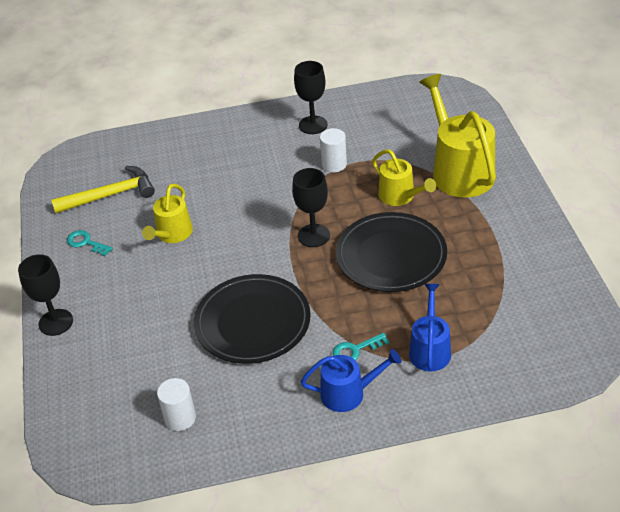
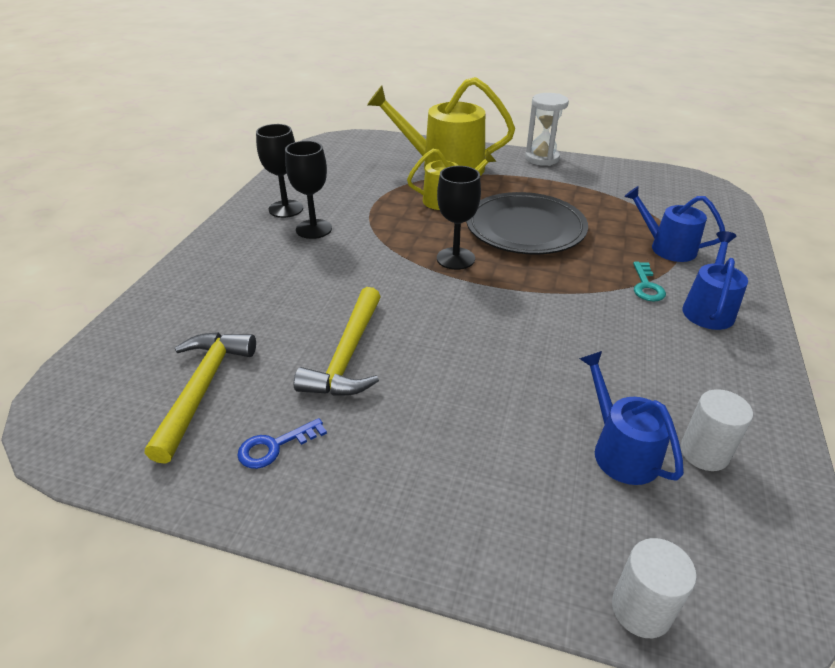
camera: 65 degrees left, 5 degrees down
black goblet [18,254,73,336] -> black goblet moved to [285,141,332,239]
turquoise key [67,230,113,256] -> blue key [237,418,327,469]
yellow watering can [142,184,193,243] -> yellow hammer [294,287,381,396]
black plate [194,274,311,364] -> none
white cylinder [320,128,347,173] -> white cylinder moved to [612,538,697,638]
none -> white hourglass [525,93,569,166]
none -> blue watering can [579,351,684,485]

